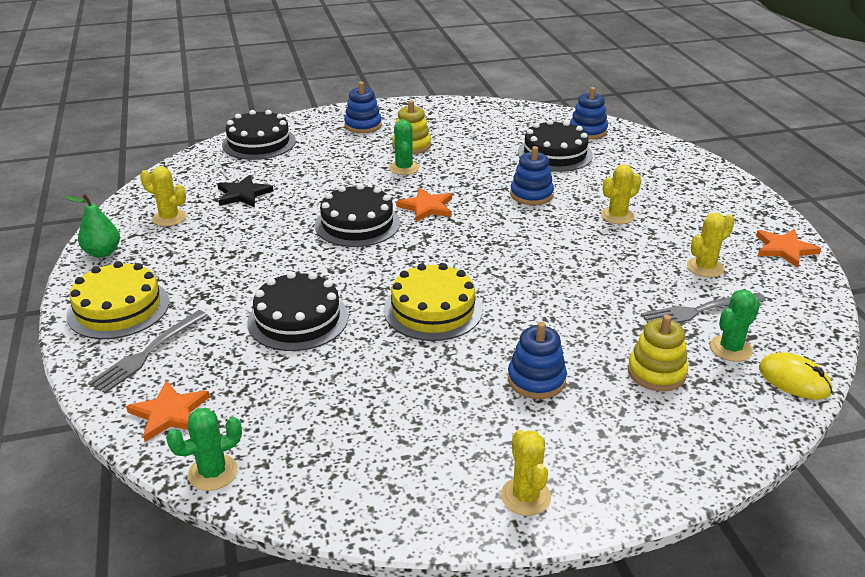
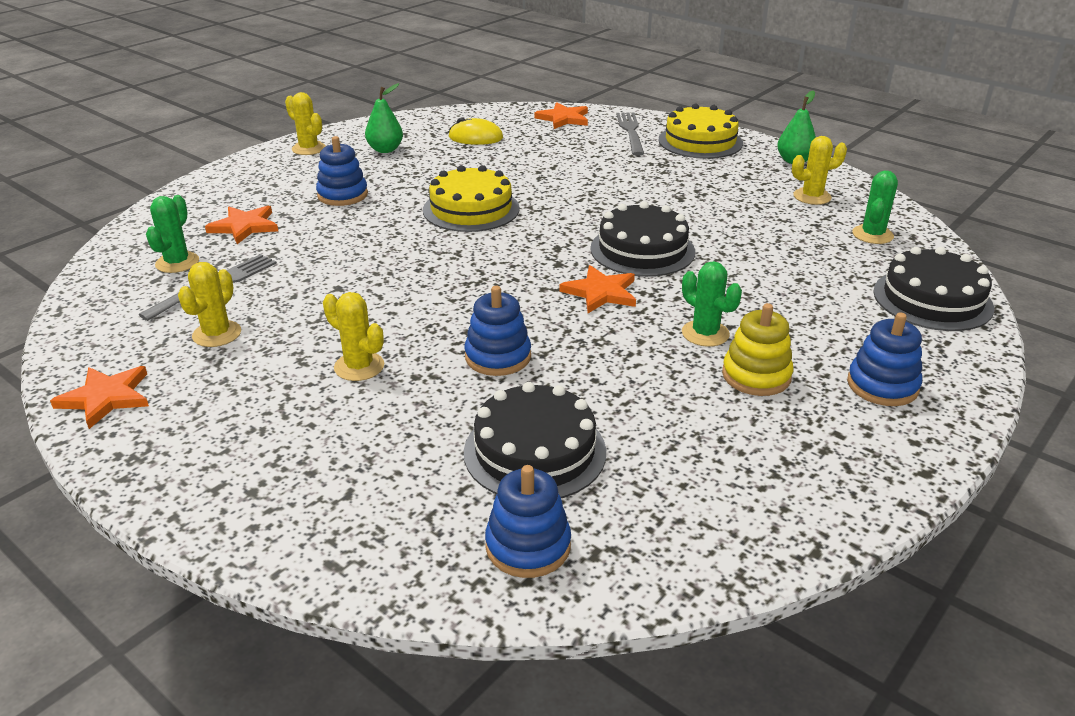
camera: 145 degrees right, 0 degrees up
green cactus [166,408,242,491] -> green cactus moved to [852,171,898,244]
black star [217,175,274,207] -> none
black cake [247,271,348,351] -> none
yellow cactus [601,164,641,224] -> yellow cactus turned 75 degrees counterclockwise [323,292,384,381]
yellow stacking toy [628,315,688,391] -> orange star [205,206,278,244]
yellow mouse [759,352,832,400] -> yellow mouse moved to [448,117,503,145]
none -> green pear [365,83,403,153]

